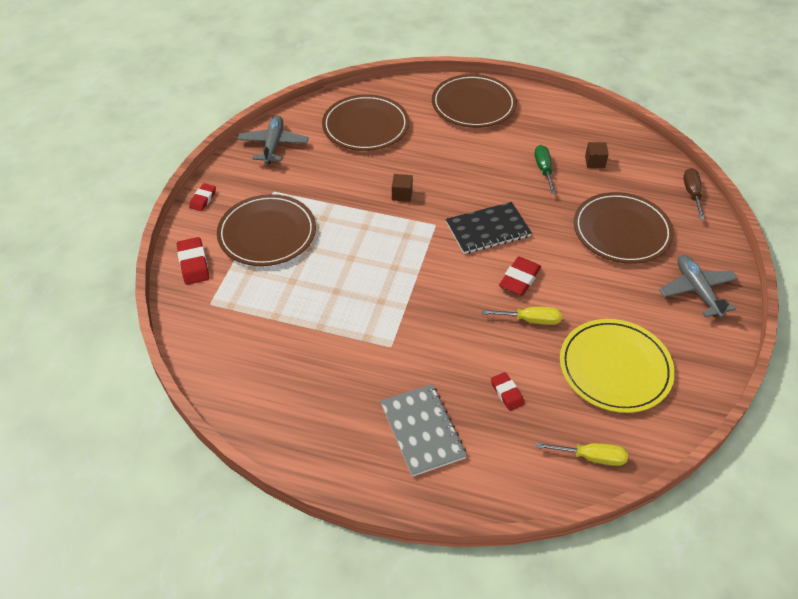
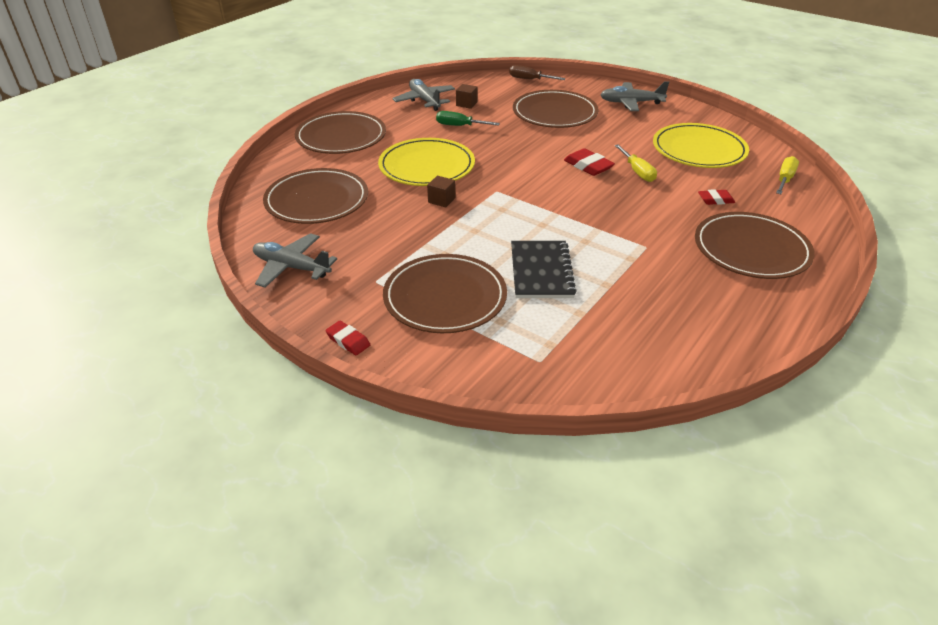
camera: 70 degrees left, 10 degrees down
red eraser [177,237,209,285] -> none
grey notebook [380,384,467,477] -> brown plate [695,212,815,279]
black notebook [446,202,532,254] -> black notebook moved to [511,241,577,298]
yellow screwdriver [482,307,562,325] -> yellow screwdriver turned 135 degrees clockwise [615,144,657,182]
none -> yellow plate [378,138,475,186]
none -> grey plane [392,79,455,111]

